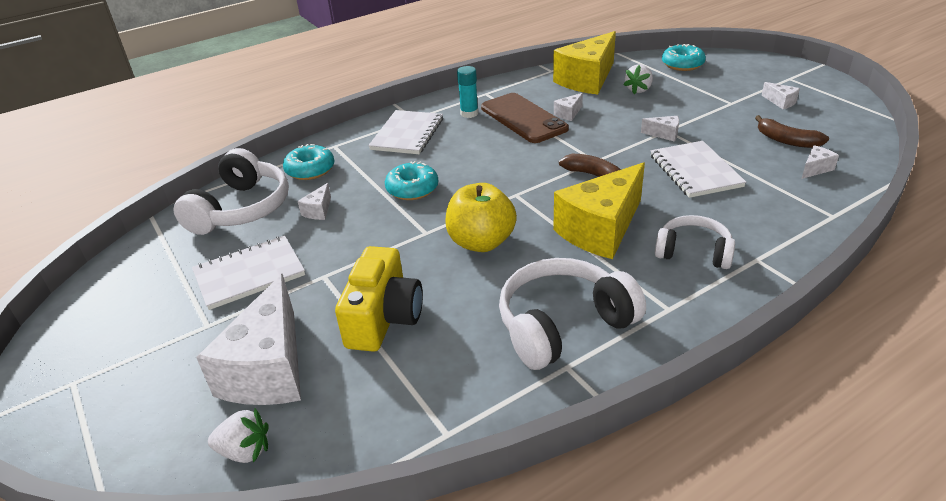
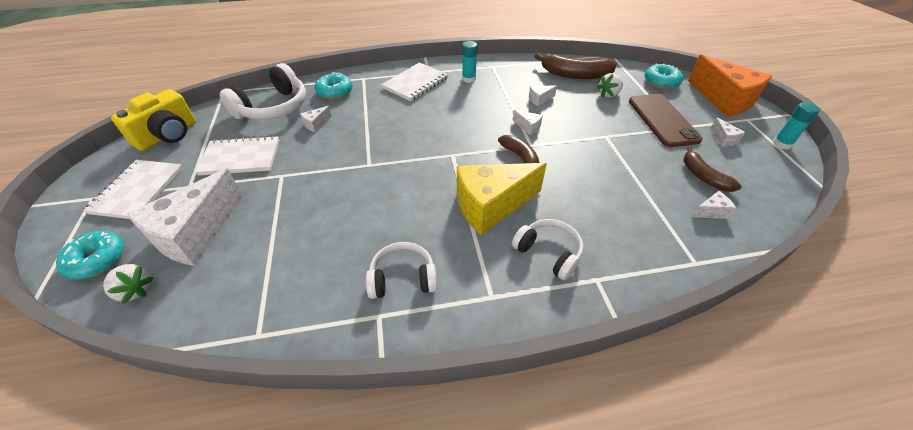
camera: 20 degrees right, 10 degrees up
yellow camera [335,246,423,352] -> yellow camera moved to [111,89,196,151]
turquoise donut [385,161,438,200] -> turquoise donut moved to [56,231,124,279]
yellow apple [445,183,517,252] -> none
brown phone [481,93,569,143] -> brown phone moved to [629,94,703,147]
white headphones [499,258,646,370] -> white headphones [366,242,437,299], size x0.62
yellow cheese [553,31,616,95] -> brown banana [534,53,617,79]
white cheese [641,116,679,142] -> white cheese moved to [512,110,543,135]
white notebook [651,141,746,198] -> white notebook moved to [84,160,183,219]
none -> orange cheese [688,54,772,117]
none -> turquoise glue stick [773,102,820,150]

